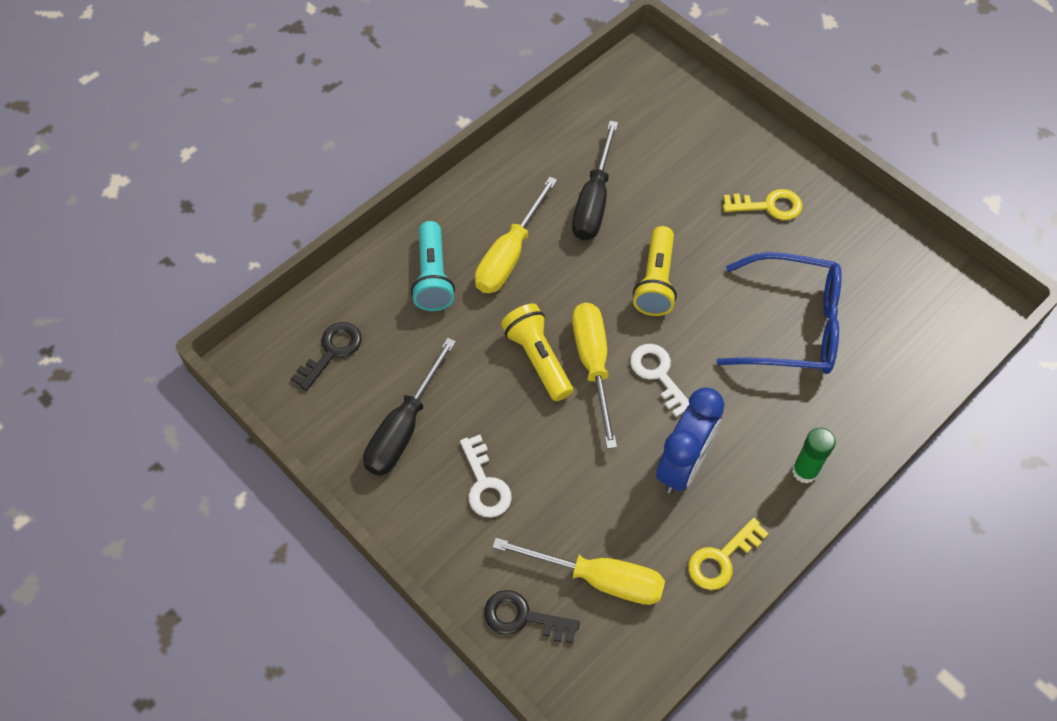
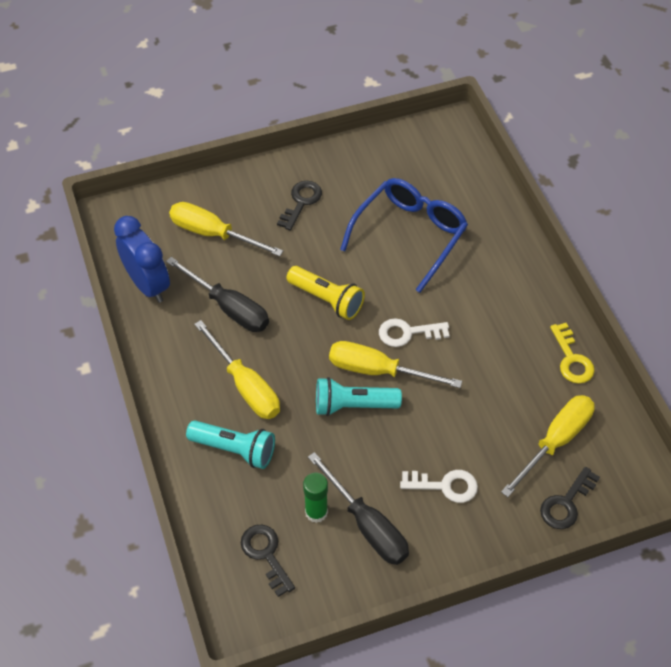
camera: 65 degrees left, 5 degrees down
yellow flashlight [501,304,573,401] -> turquoise flashlight [316,377,402,416]
blue clock [656,388,725,494] -> blue clock moved to [114,216,170,303]
yellow key [723,189,802,220] -> black key [277,181,322,231]
green glue stick [792,427,836,483] -> green glue stick moved to [303,473,328,523]
none -> yellow screwdriver [169,202,283,257]

